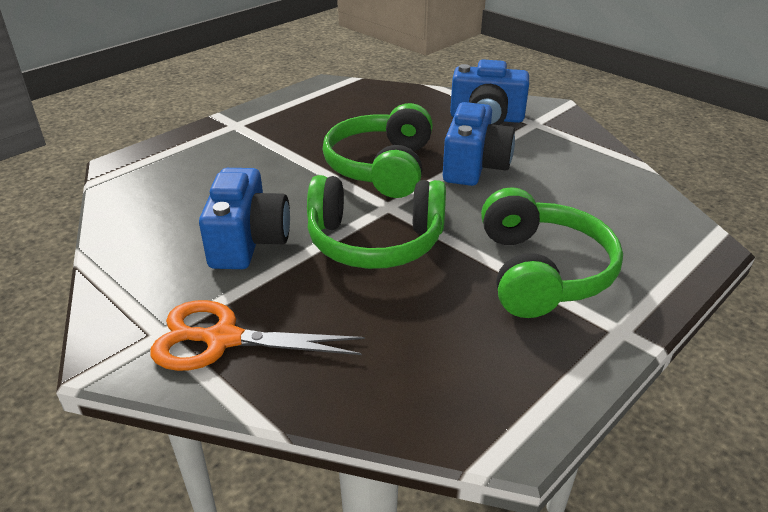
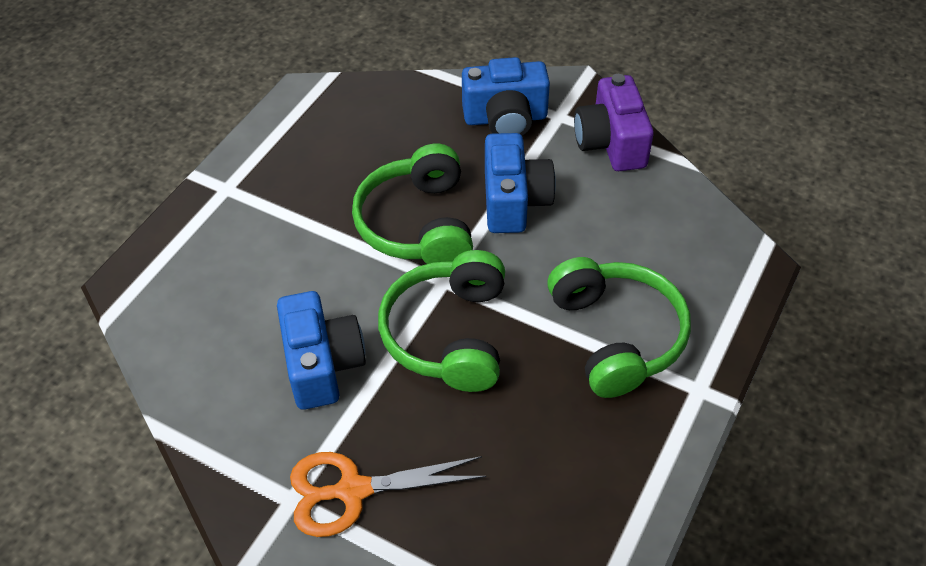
camera: 15 degrees left, 15 degrees up
green headphones [307,175,446,269] -> green headphones turned 105 degrees clockwise [378,250,505,392]
none -> purple camera [574,74,654,171]

